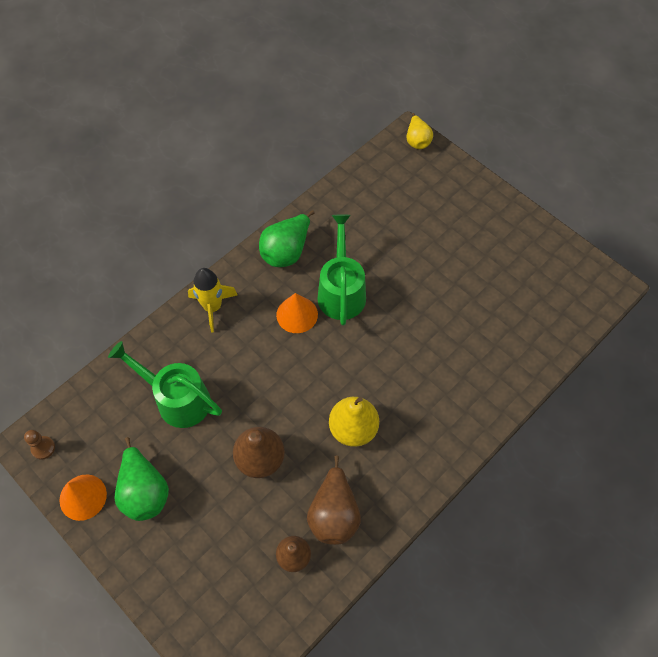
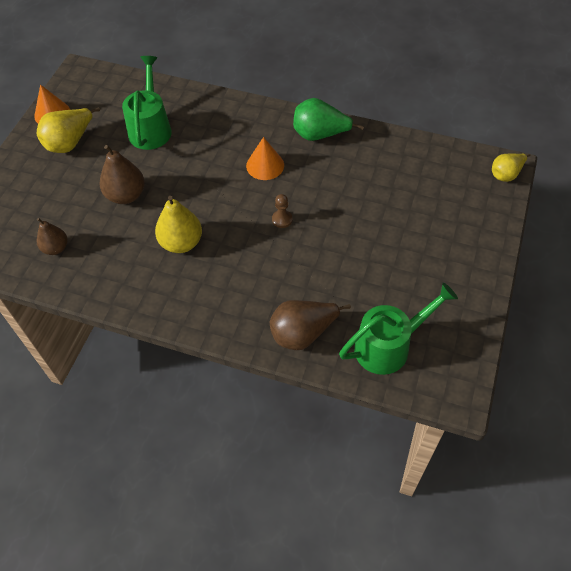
camera: 65 degrees right, 5 degrees down
brown pawn [24,430,55,460] -> brown pawn moved to [272,194,293,228]
green pear [114,437,169,521] -> yellow pear [37,107,100,153]
yellow rocket [188,268,238,333] -> none
brown pear [307,455,361,545] -> brown pear moved to [270,300,351,350]
green watering can [317,214,366,325] -> green watering can moved to [339,283,458,375]

